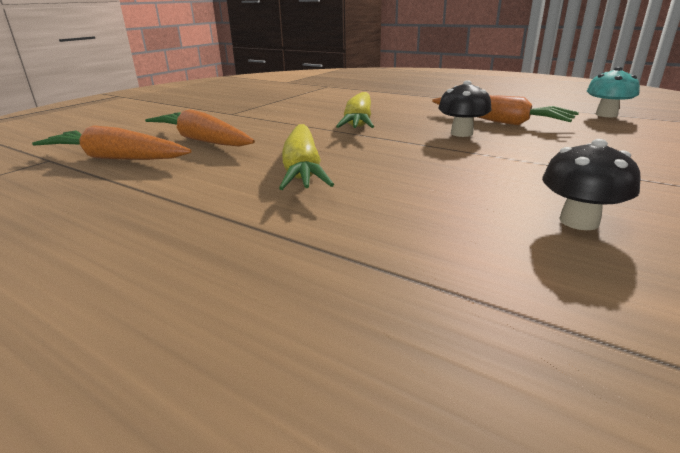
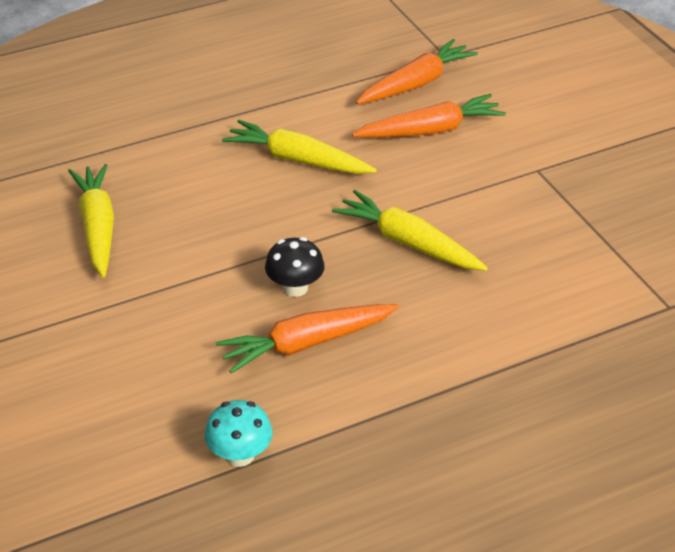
camera: 120 degrees right, 15 degrees up
black mushroom [542,139,641,230] -> yellow carrot [68,164,114,278]

